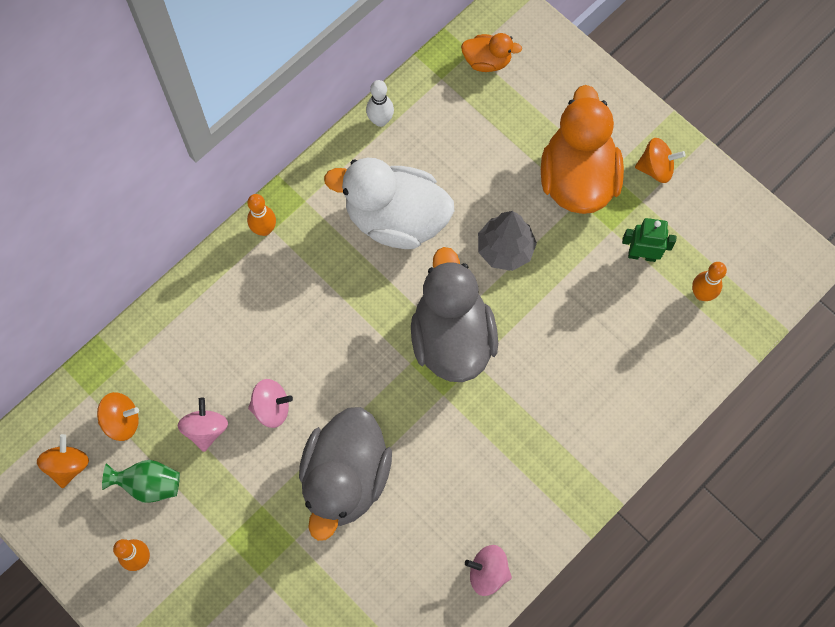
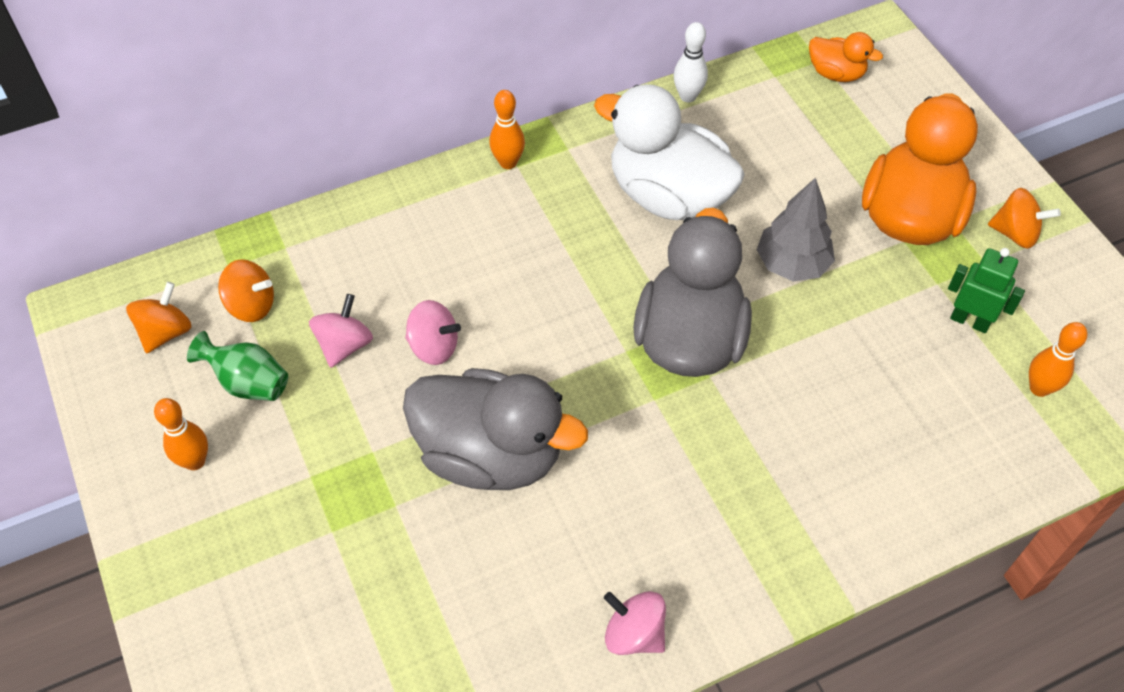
camera: 20 degrees right, 15 degrees down
grey duck [299,407,392,541] -> grey duck turned 105 degrees counterclockwise [403,368,588,490]

